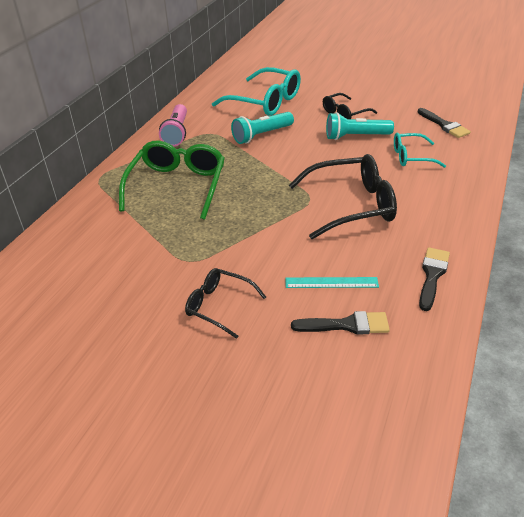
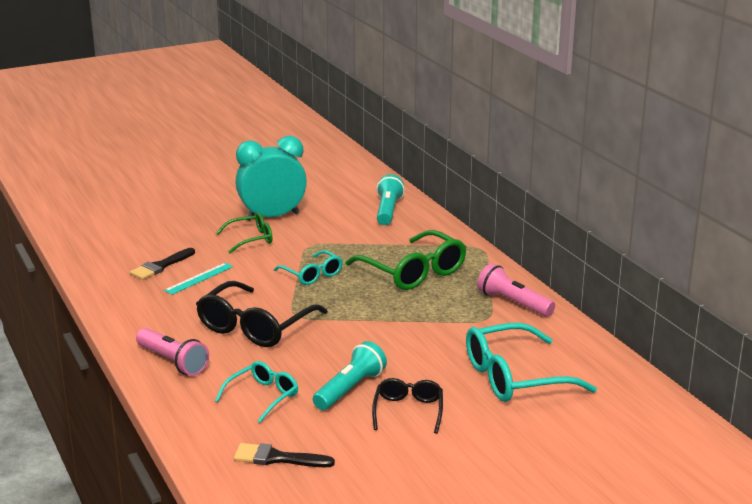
camera: 130 degrees right, 15 degrees down
black glasses [185,268,266,339] -> green glasses [216,213,272,253]
turquoise flashlight [231,112,294,144] -> turquoise flashlight moved to [376,174,405,225]
black brush [419,247,450,311] -> none
none -> pink flashlight [136,328,209,376]
none -> turquoise clock [235,136,307,221]
none -> turquoise glasses [274,250,343,285]

